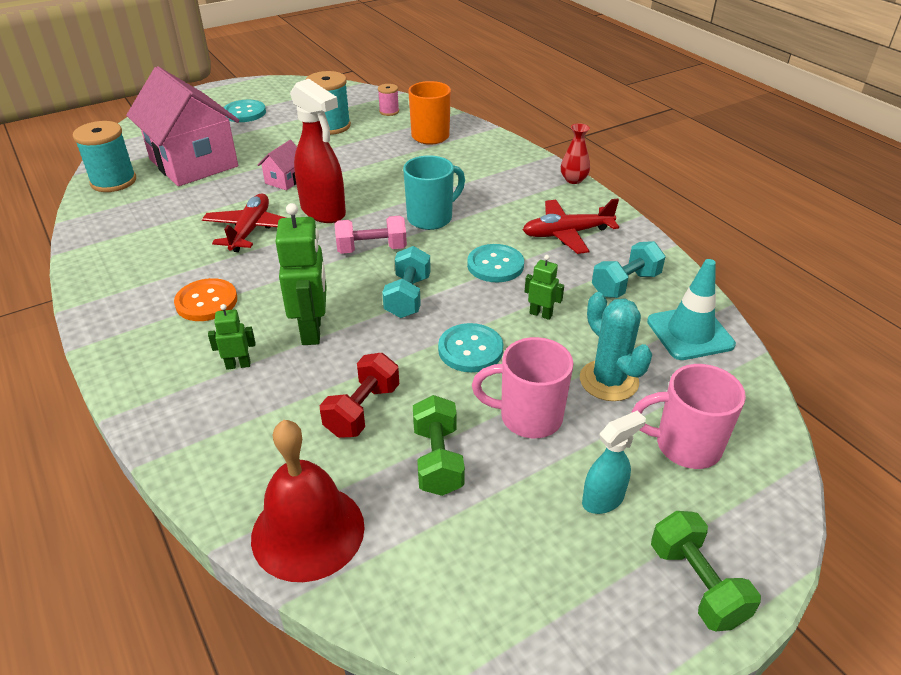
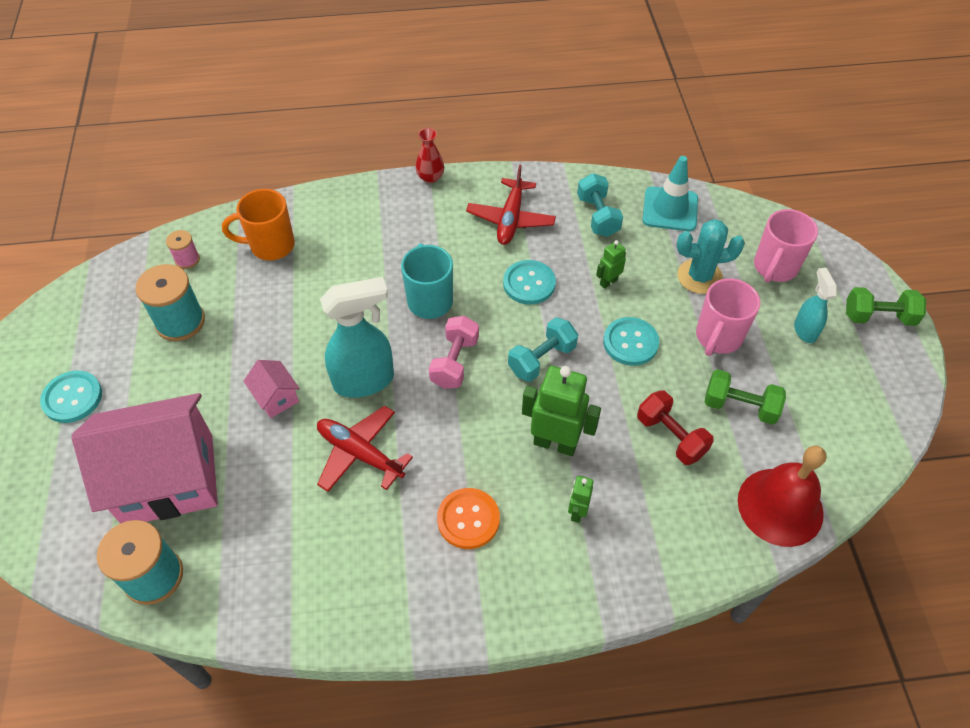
camera: 65 degrees left, 15 degrees up
red spray bottle [290,79,346,223] -> turquoise spray bottle [320,277,394,398]
turquoise dumbbell [382,246,431,318] -> turquoise dumbbell turned 75 degrees counterclockwise [508,317,578,382]

